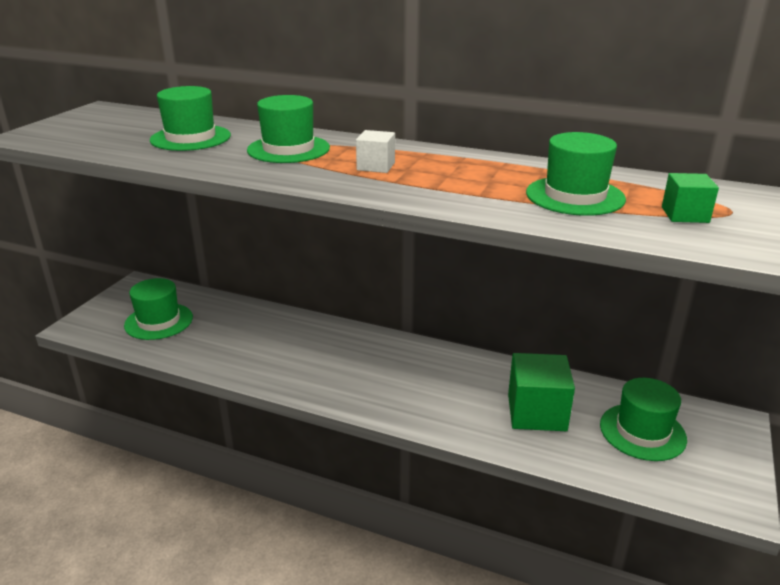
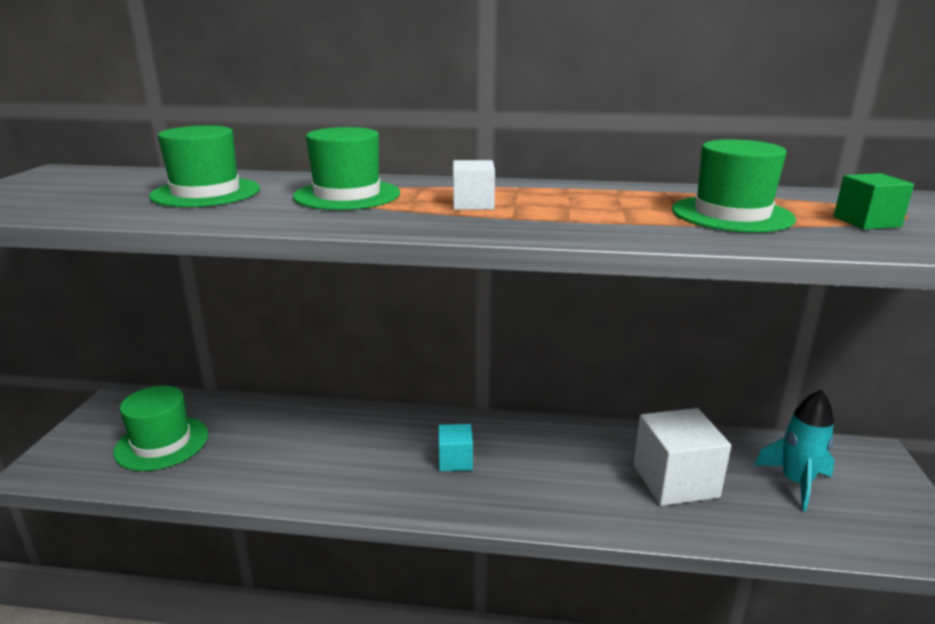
camera: 15 degrees left, 5 degrees down
green cube [508,353,575,431] -> white cube [633,408,731,506]
green hat [600,378,687,461] -> turquoise rocket [755,390,835,511]
none -> turquoise cube [438,424,473,471]

